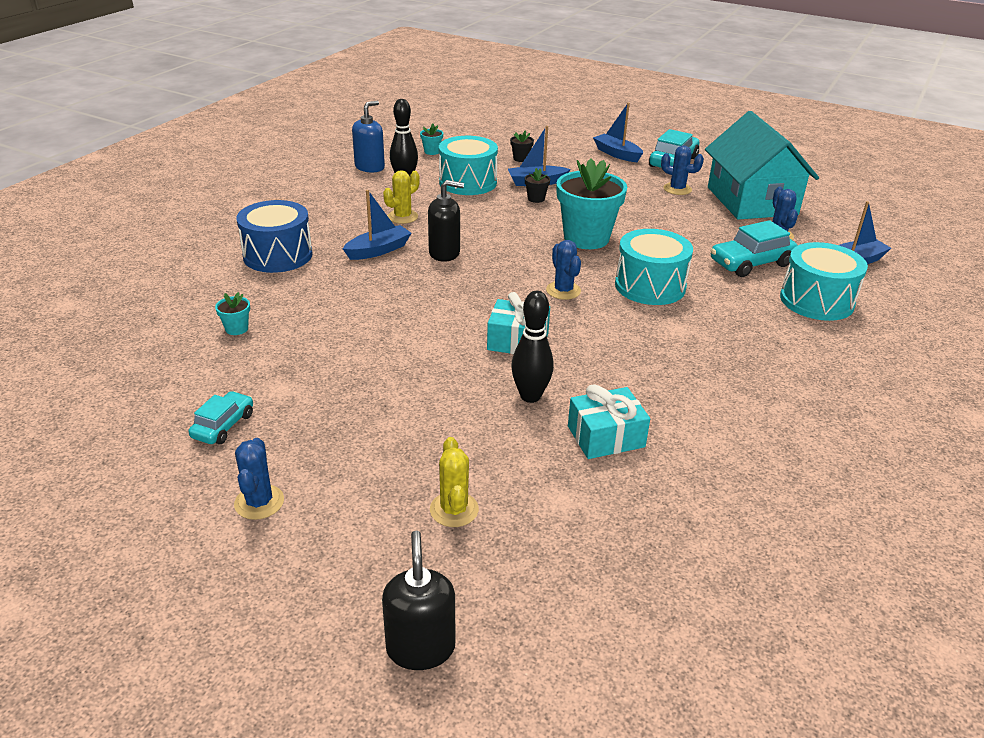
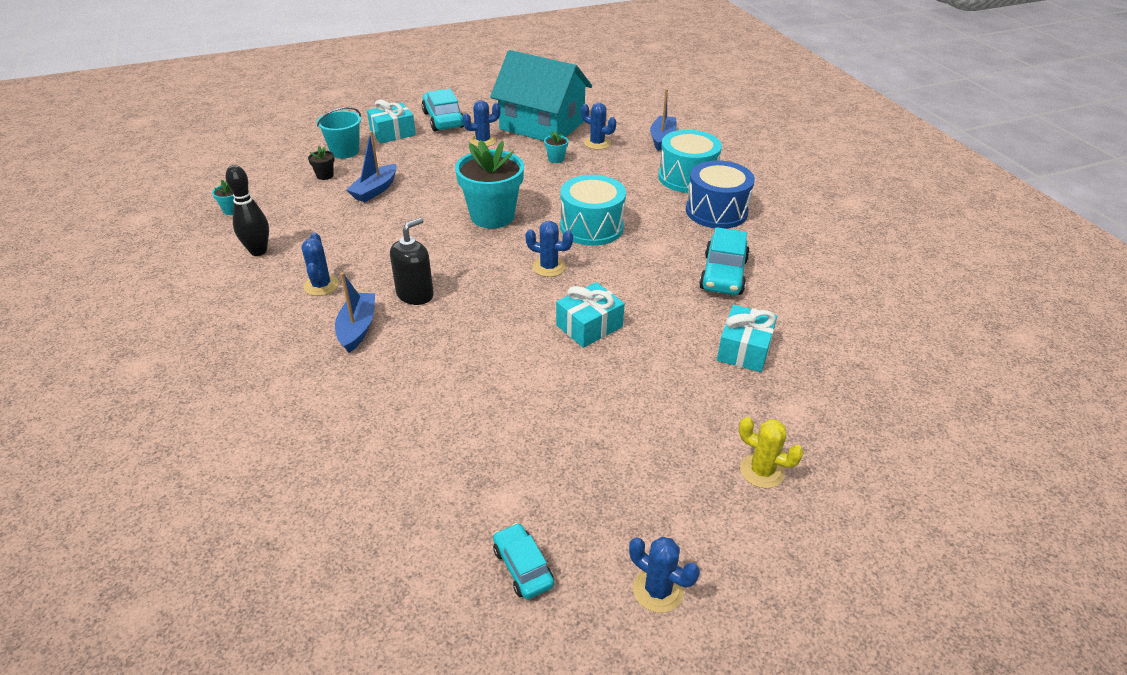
camera: 50 degrees left, 5 degrees up
turquoise flower pot [215,292,250,335] -> turquoise flower pot moved to [544,131,569,163]
blue drum [236,200,313,273] -> blue drum moved to [686,160,755,229]
blue soap dispenser [352,101,385,173] -> none
black soap dispenser [382,531,455,670] -> none
yellow cactus [383,170,420,224] -> blue cactus [301,233,339,296]
turquoise drum [439,136,498,195] -> none
black bowling pin [511,291,554,403] -> none
black flower pot [525,168,550,203] -> none
blue boat [593,103,643,162] -> turquoise gift [367,99,416,143]
turquoise car [710,220,798,277] -> turquoise car moved to [699,227,750,295]
none -> turquoise bucket [317,107,361,158]

